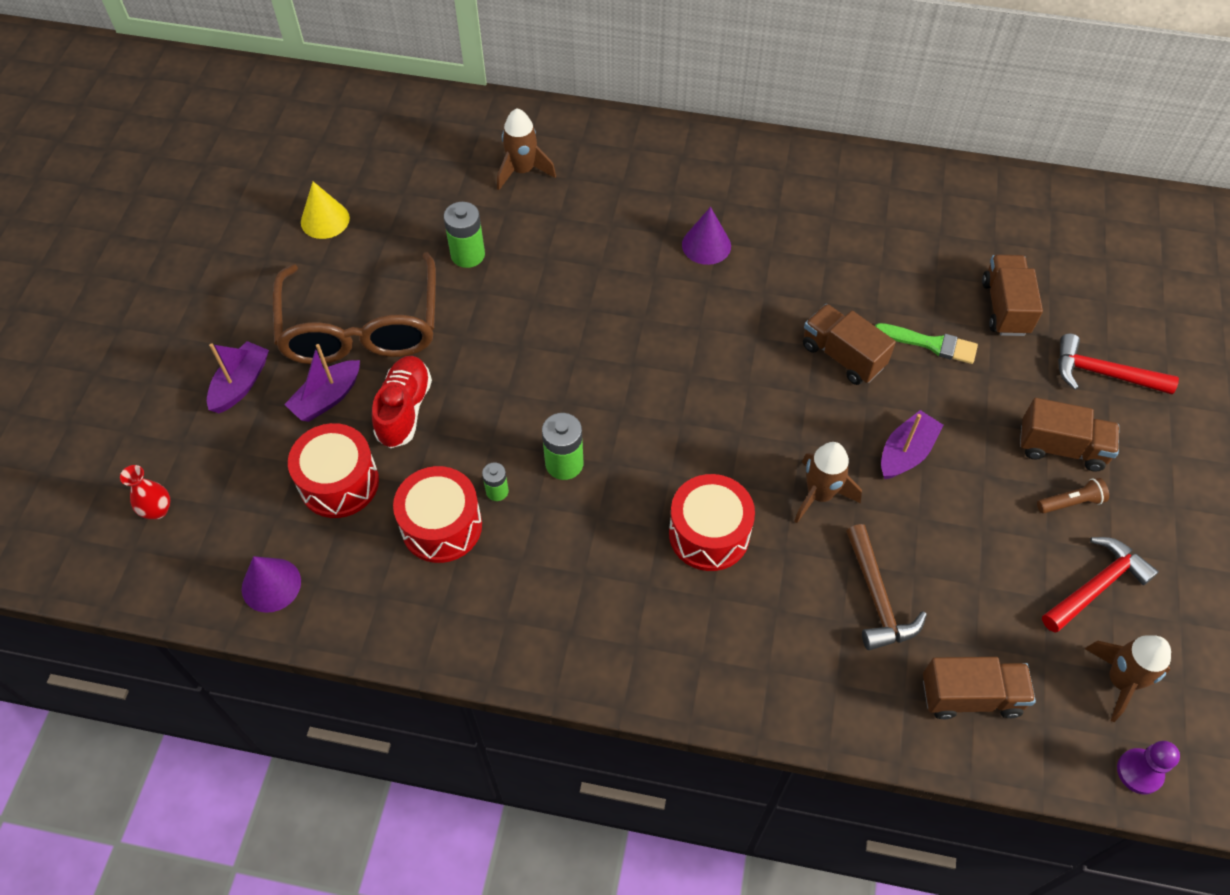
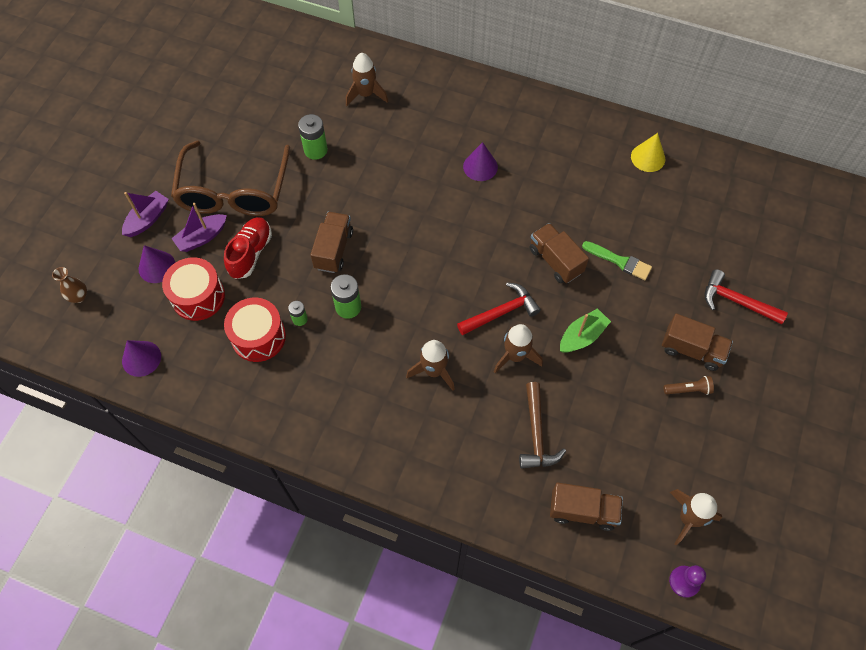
camera: 10 degrees right, 5 degrees up
red vase [120,465,170,519] -> brown vase [52,267,87,303]
yellow cone [301,182,350,239] -> yellow cone moved to [631,133,665,172]
red drum [669,474,755,571] -> brown rocket [406,340,455,391]
purple boat [881,410,943,479] -> green boat [560,308,611,353]
brown truck [982,255,1043,336] -> brown truck moved to [310,212,353,273]
red hammer [1042,537,1159,633] -> red hammer moved to [457,282,541,335]
none -> purple cone [139,245,175,283]

